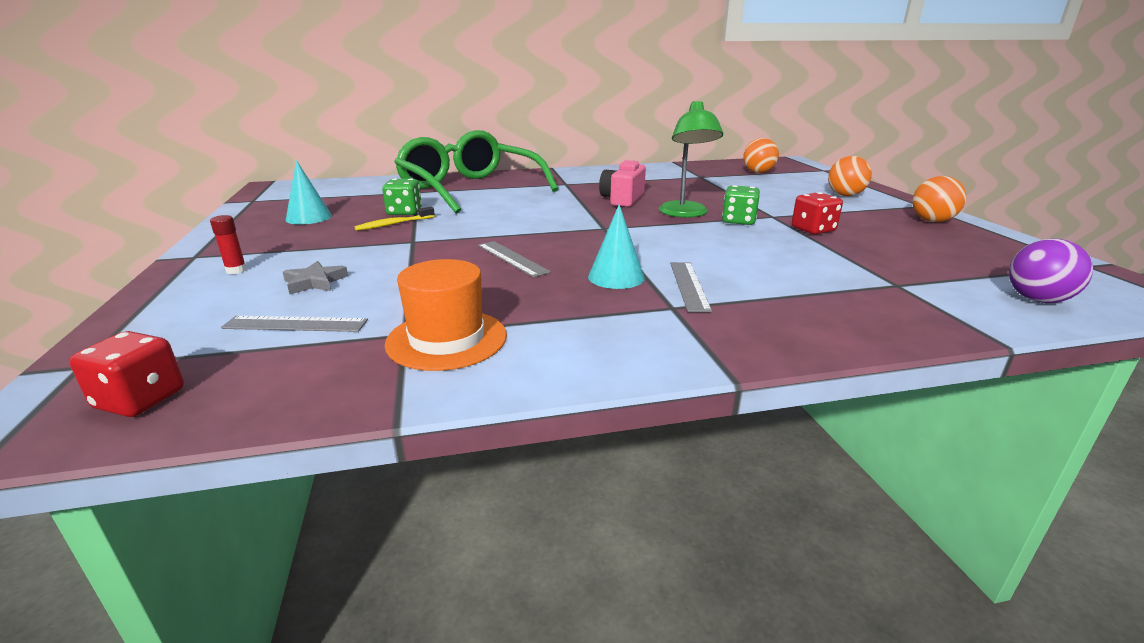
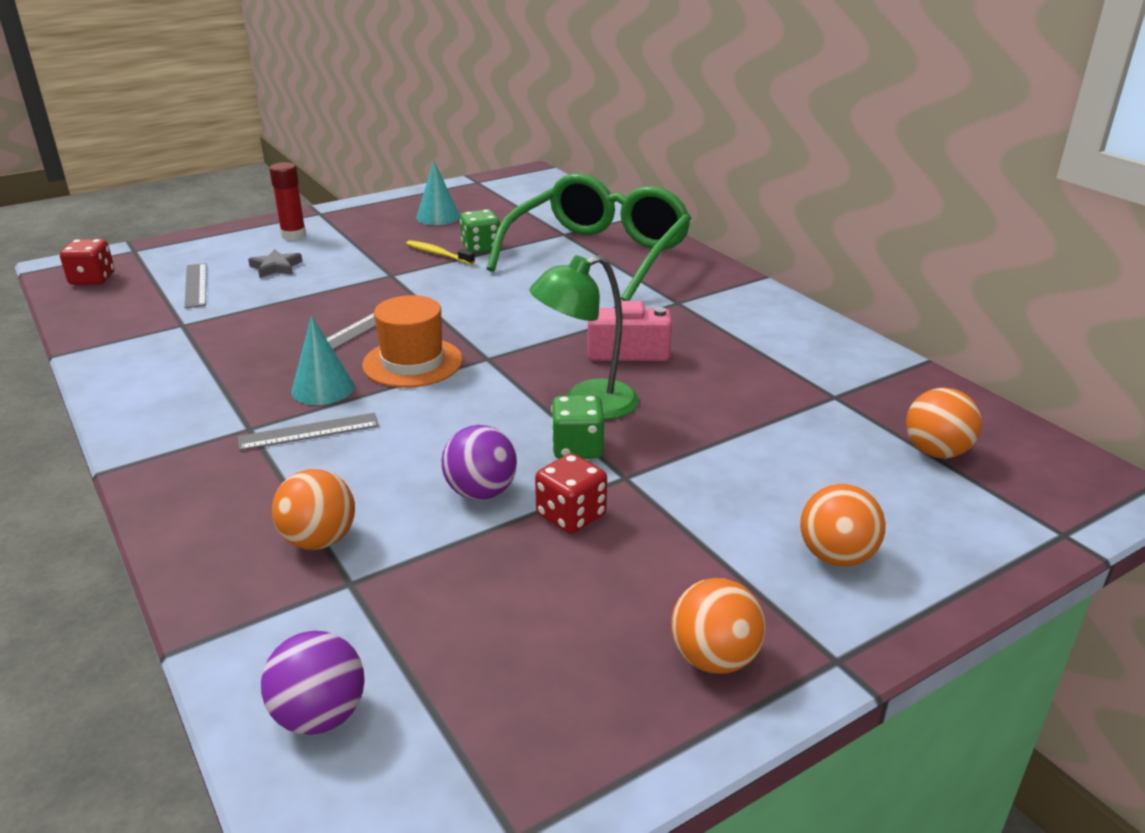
camera: 70 degrees right, 5 degrees up
red glue stick [210,215,247,274] -> red glue stick [269,162,306,240], size x1.57
orange hat [385,259,507,371] -> orange hat moved to [362,295,463,388]
none -> orange ball [272,469,355,550]
none -> purple ball [442,425,517,500]

